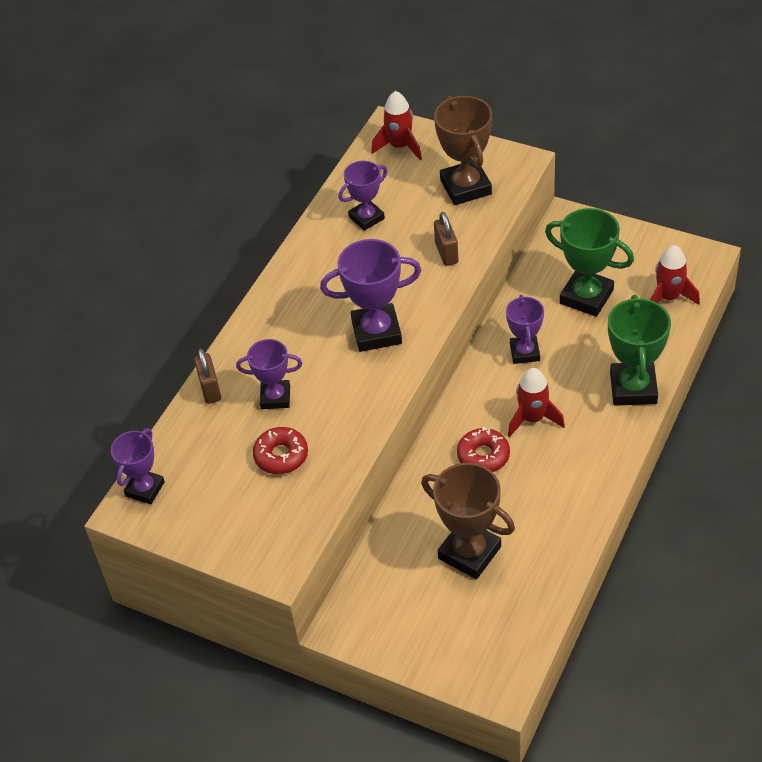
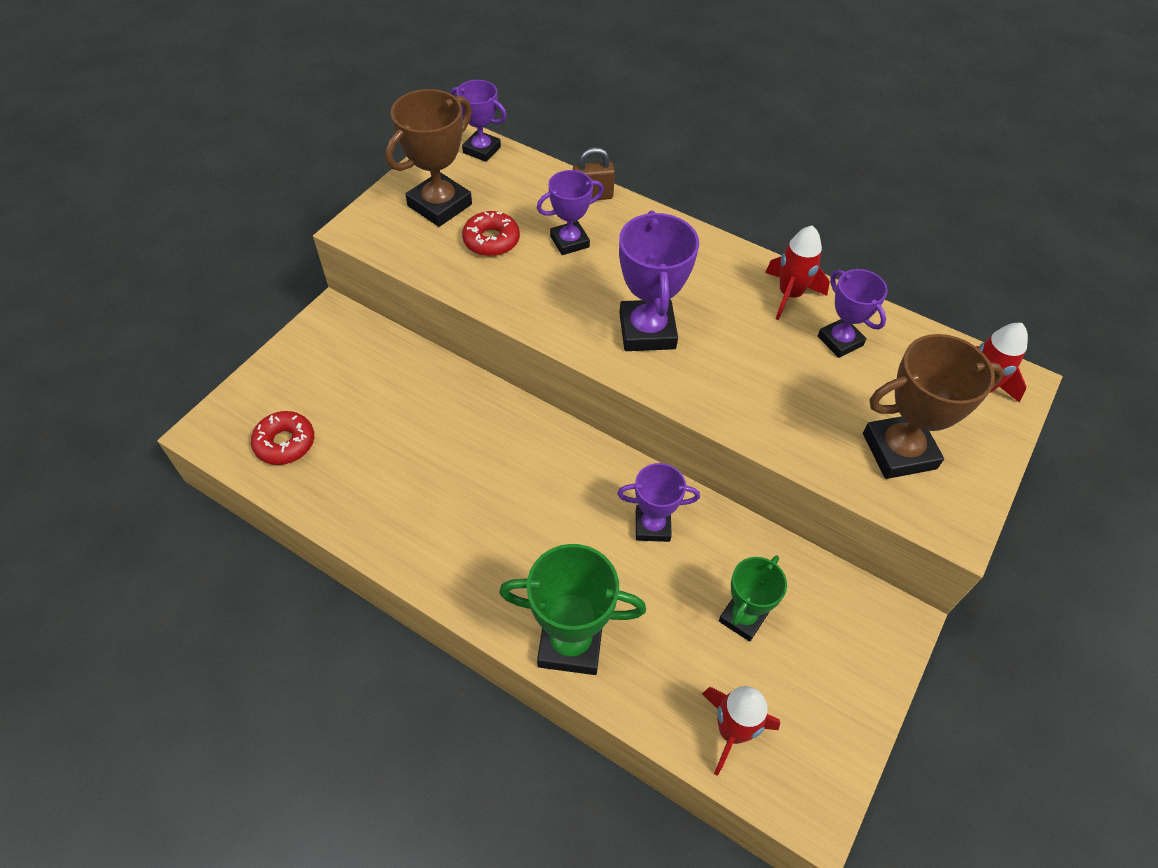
camera: 90 degrees right, 5 degrees up
purple trophy [236,339,302,409] -> purple trophy turned 60 degrees clockwise [537,170,604,255]
brown trophy [421,463,515,579] -> brown trophy moved to [385,89,472,227]
brown padlock [434,212,458,266] -> none
red donut [457,427,510,472] -> red donut moved to [251,411,314,465]
red rocket [508,368,565,437] -> red rocket moved to [765,226,830,320]
green trophy [545,208,634,317] -> green trophy [719,556,787,642], size x0.64

